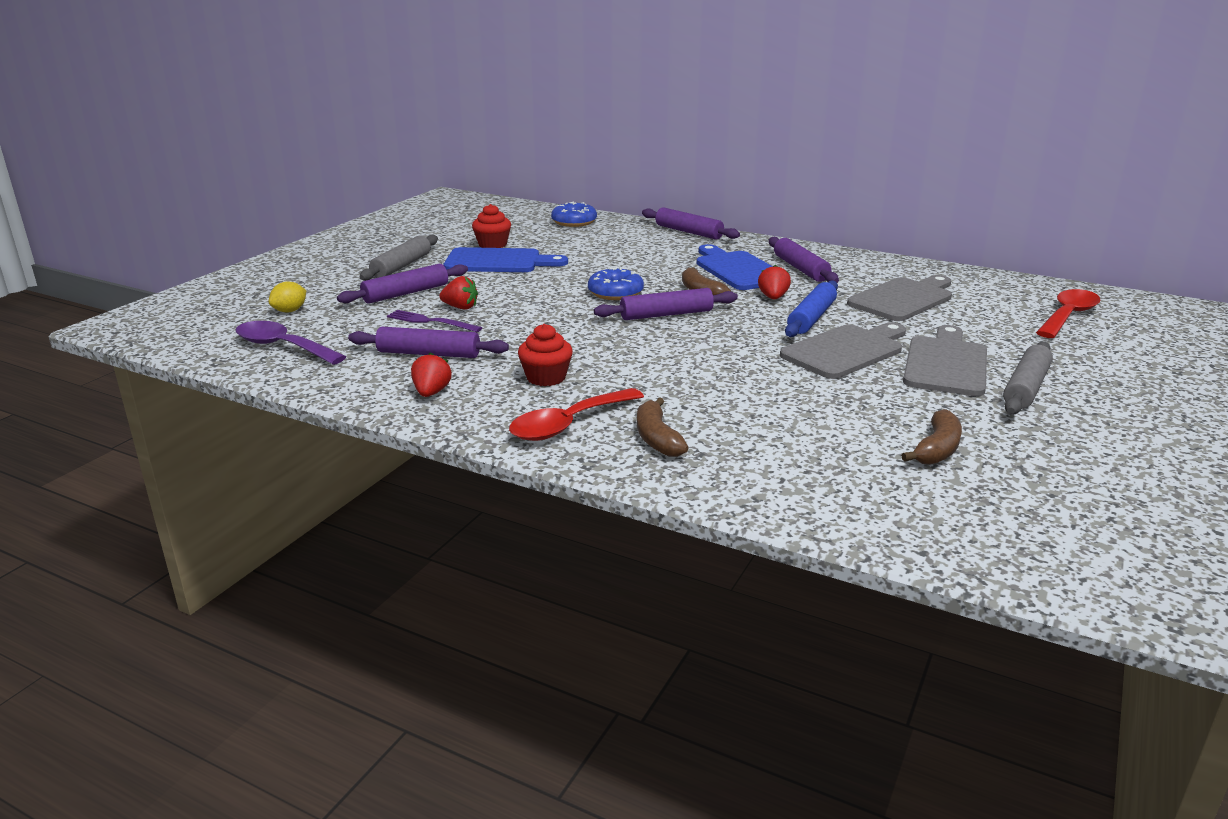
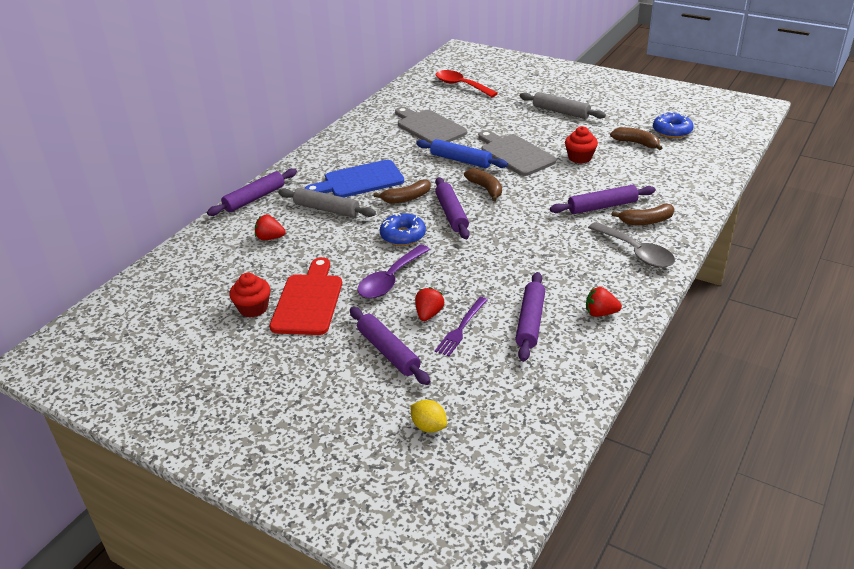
camera: 85 degrees left, 10 degrees up
purple spoon [236,321,346,365] -> purple spoon moved to [358,245,430,299]
grey rolling pin [359,235,438,281] -> grey rolling pin moved to [278,188,376,217]
blue cutting board [443,247,568,272] -> red cutting board [270,257,342,335]
red spoon [509,388,644,441] -> grey spoon [588,222,675,268]
red cupcake [518,324,573,386] -> red cupcake moved to [565,126,598,164]
blue donut [551,202,597,227] -> blue donut moved to [653,113,694,138]
red strawberry [758,265,791,299] -> red strawberry moved to [255,215,286,240]
purple rolling pin [769,237,839,283] -> purple rolling pin moved to [550,185,656,214]
grey cutting board [903,325,987,396] -> none
none -> brown banana [464,168,502,201]

